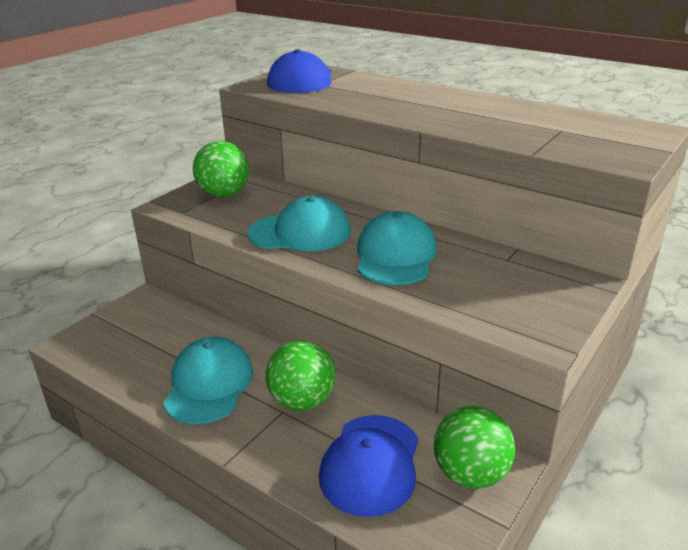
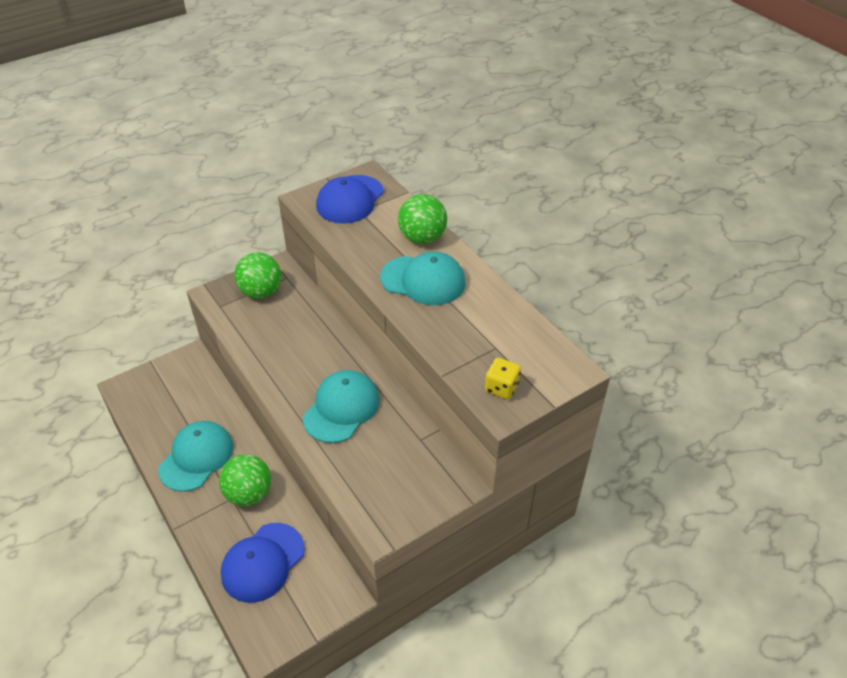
camera: 20 degrees right, 15 degrees up
turquoise cap [247,196,351,251] -> turquoise cap moved to [380,251,466,305]
green ball [434,406,515,489] -> green ball moved to [398,194,447,244]
none -> yellow dice [485,358,521,399]

